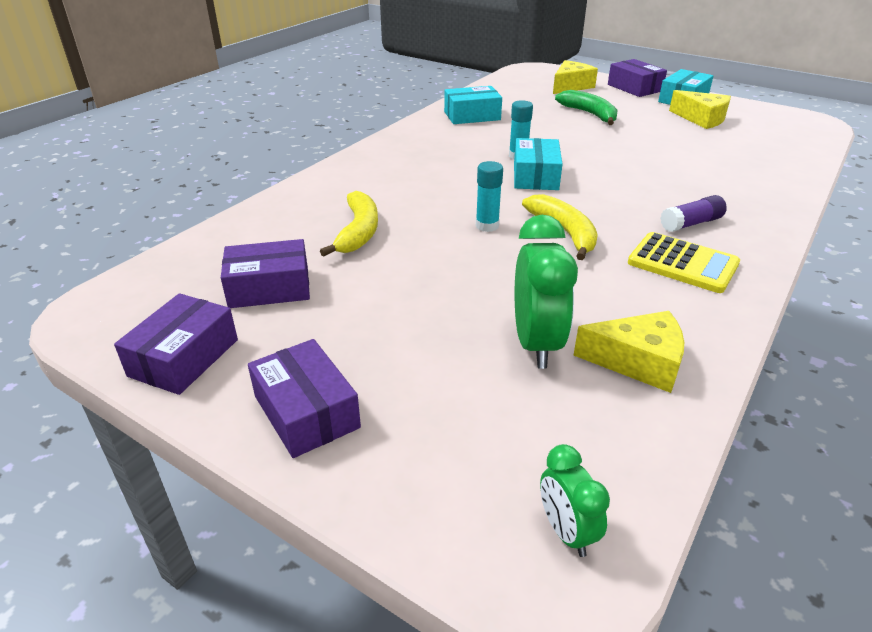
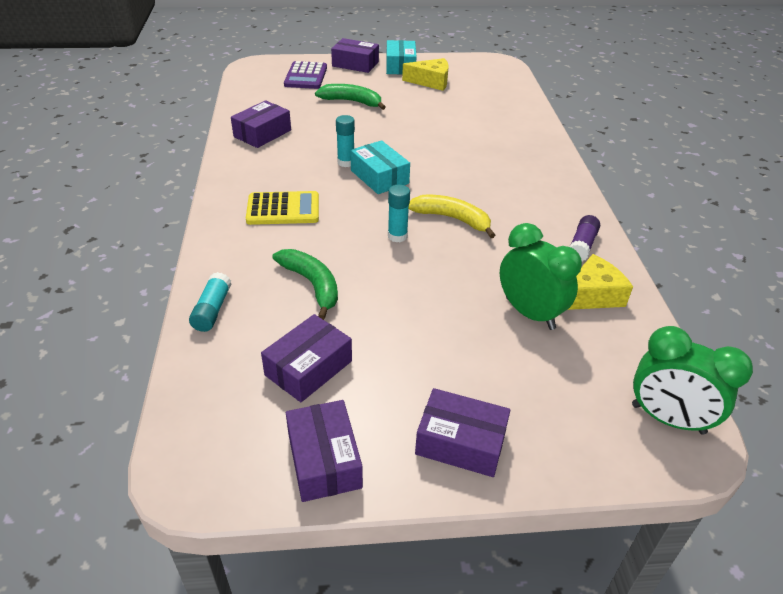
camera: 40 degrees left, 5 degrees up
yellow banana [320,191,378,257] -> green banana [272,249,338,320]
turquoise box [444,86,502,124] -> purple box [231,100,291,148]
green clock [540,444,610,557] -> green clock [632,326,753,435], size x1.77
yellow cheese [553,60,598,94] -> purple calculator [284,61,327,89]
yellow calculator [628,232,740,293] -> yellow calculator moved to [246,191,319,225]
purple glue stick [660,195,727,232] -> purple glue stick moved to [569,215,600,262]
none -> turquoise glue stick [189,272,231,332]

